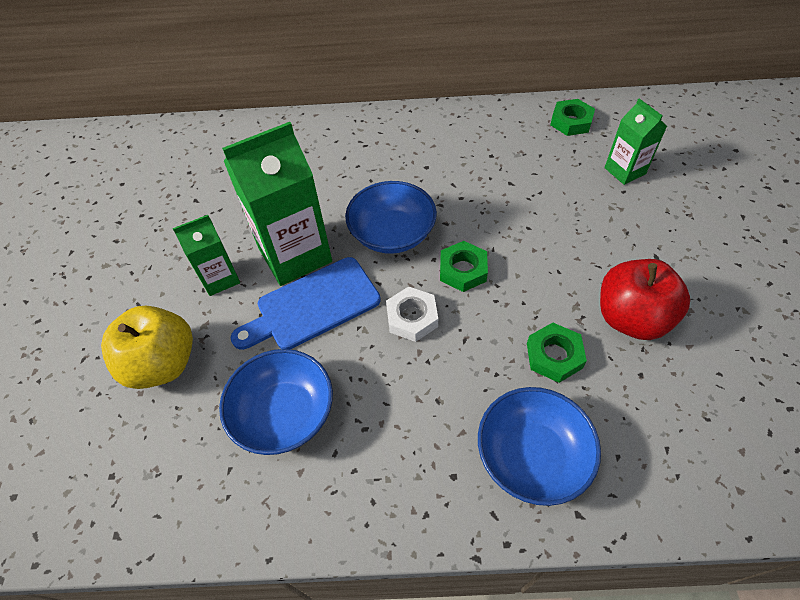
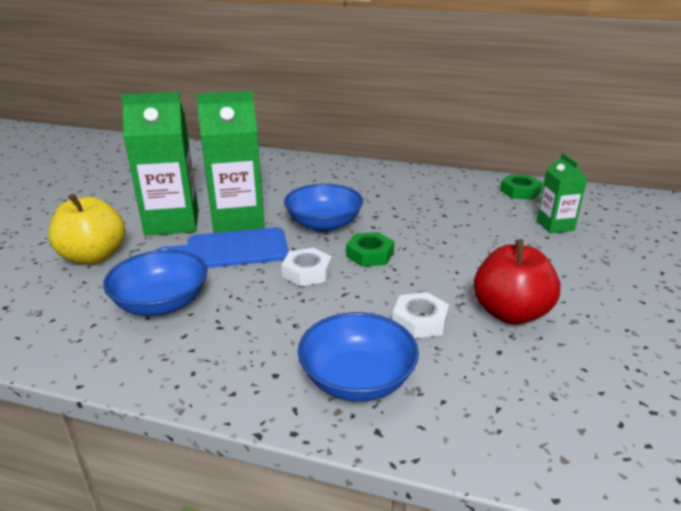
camera: 15 degrees right, 25 degrees down
green carton [173,215,240,296] -> green carton [121,92,198,236], size x1.81
green nut [527,323,587,383] -> white nut [392,292,449,339]

